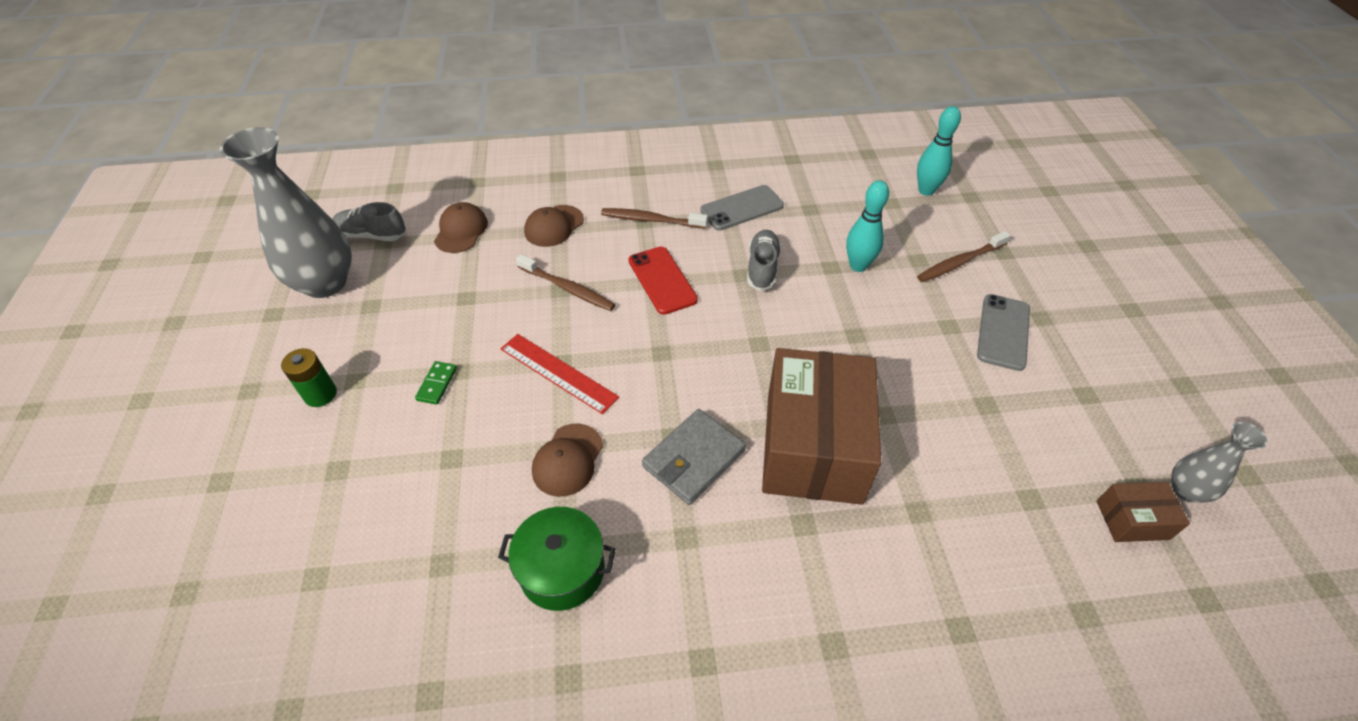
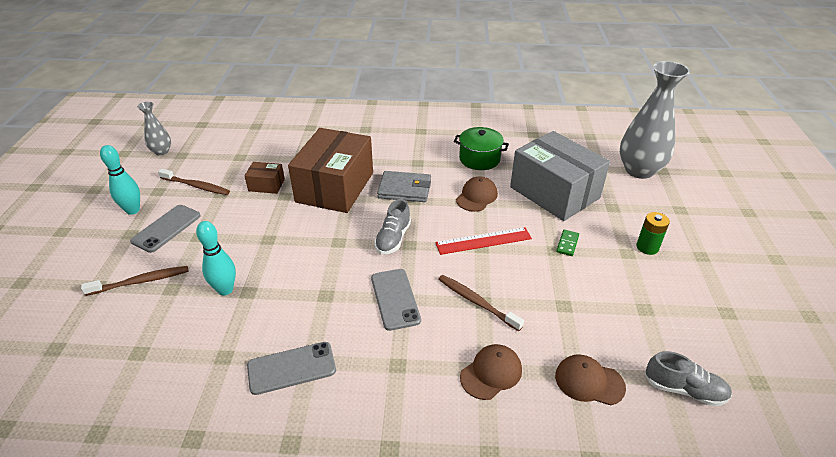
camera: 170 degrees left, 10 degrees down
grey vase [220,127,352,298] -> grey vase moved to [620,61,690,179]
brown cap [434,202,488,253] -> brown cap turned 90 degrees clockwise [555,354,626,405]
red ruler [501,334,619,415] -> red ruler turned 60 degrees counterclockwise [435,227,532,255]
brown toothbrush [601,208,708,229] -> brown toothbrush moved to [158,169,230,195]
red phone [629,246,698,315] -> grey phone [371,269,421,331]
grey wallet [642,409,746,505] -> grey wallet turned 45 degrees clockwise [377,171,431,202]
grey shoe [747,230,781,291] -> grey shoe moved to [374,199,411,254]
turquoise bowling pin [917,106,961,196] -> turquoise bowling pin moved to [100,145,140,215]
brown box [1097,482,1190,542] -> brown box moved to [244,162,285,194]
none -> grey box [510,131,610,221]

